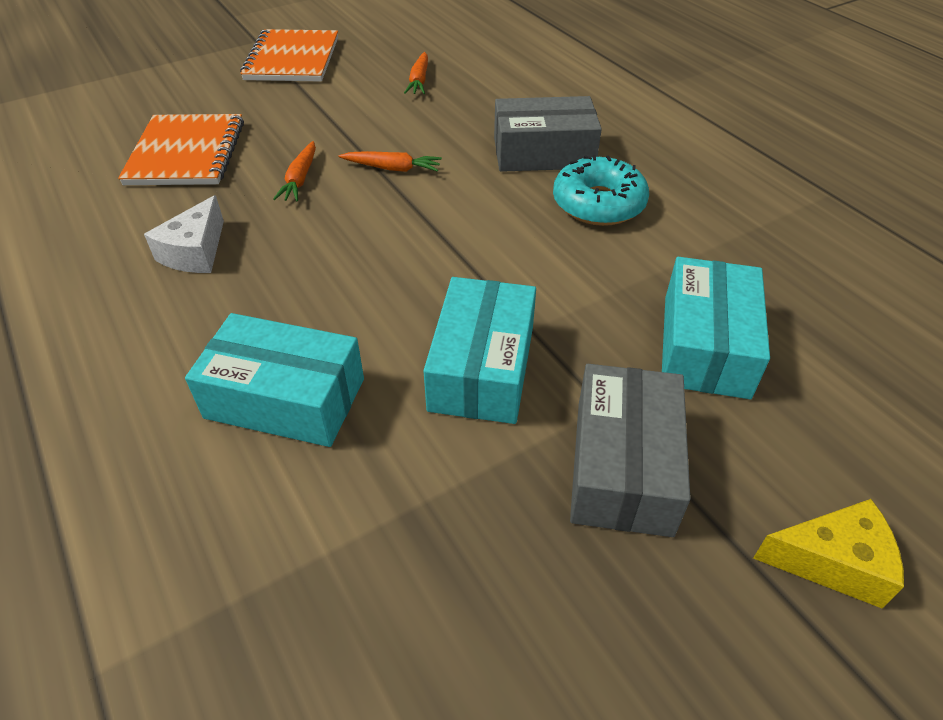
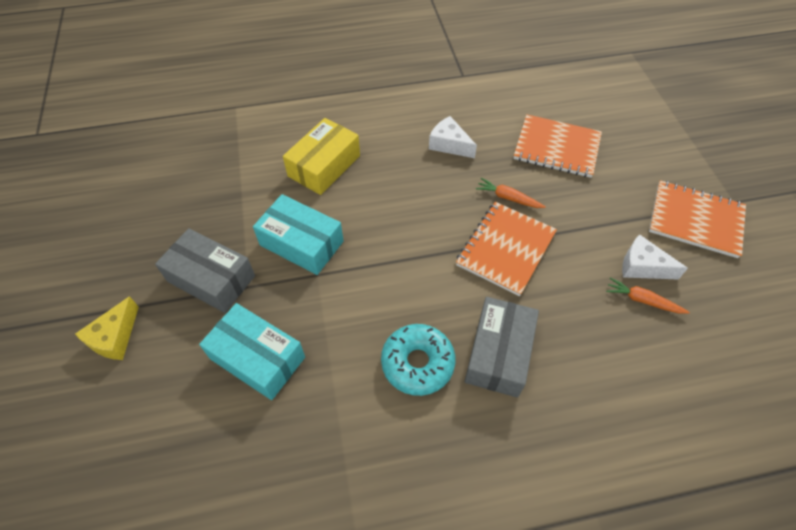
camera: 110 degrees right, 10 degrees up
turquoise box [185,313,364,447] -> yellow box [283,118,360,195]
orange carrot [339,151,442,172] -> orange notebook [456,202,557,296]
none -> white cheese [622,234,688,280]

